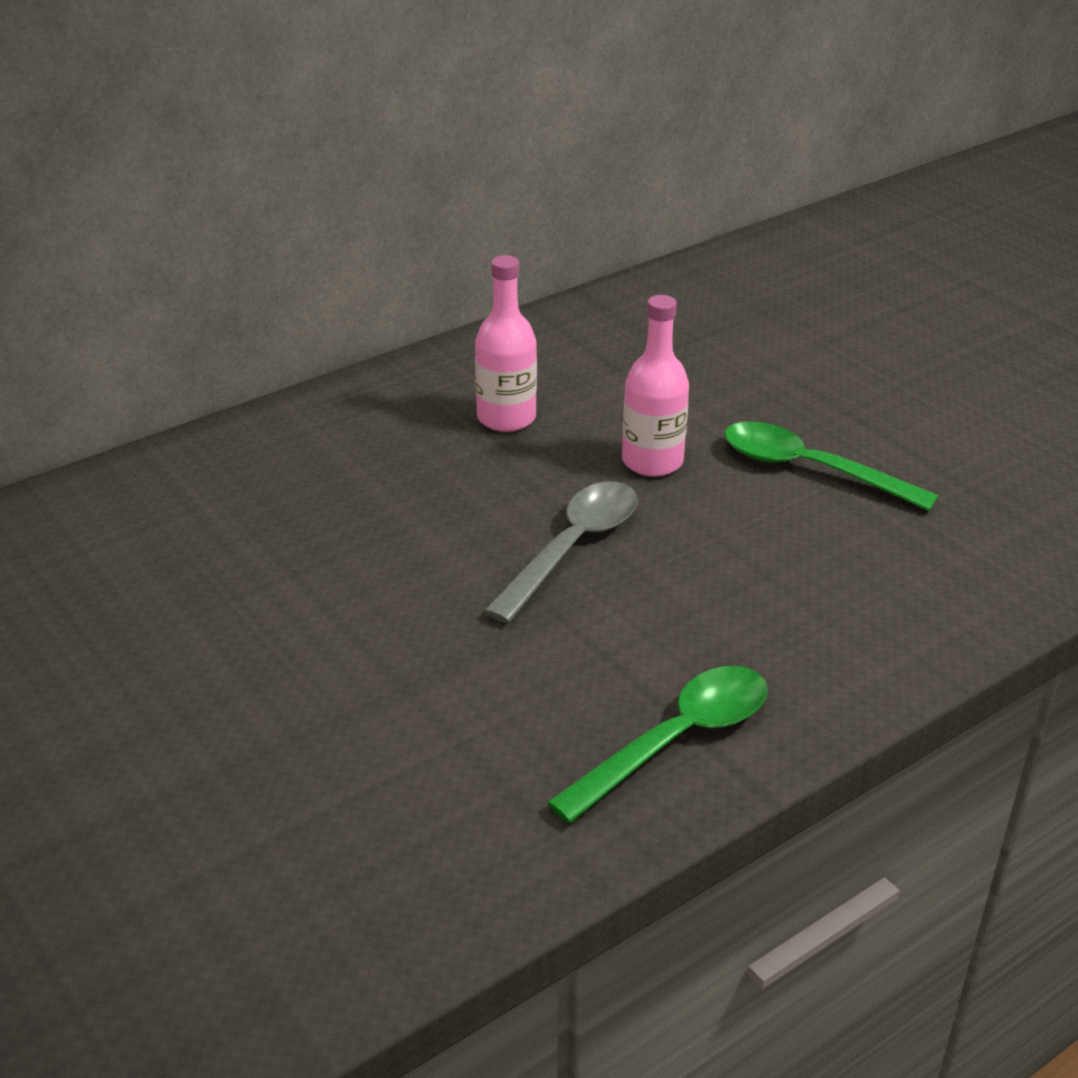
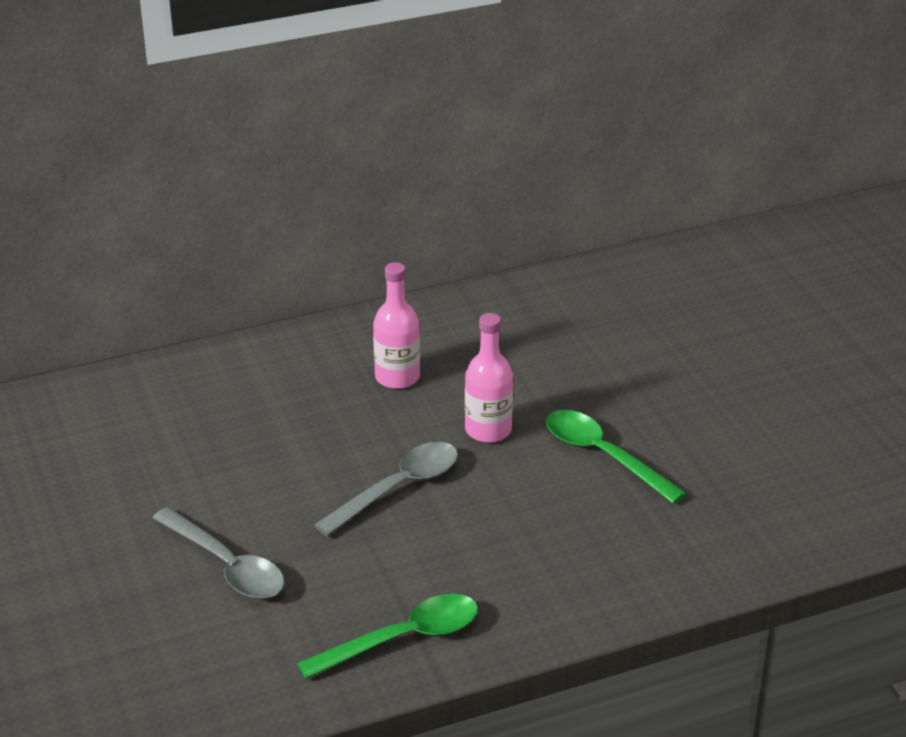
camera: 15 degrees right, 0 degrees up
none -> grey spoon [152,507,285,599]

